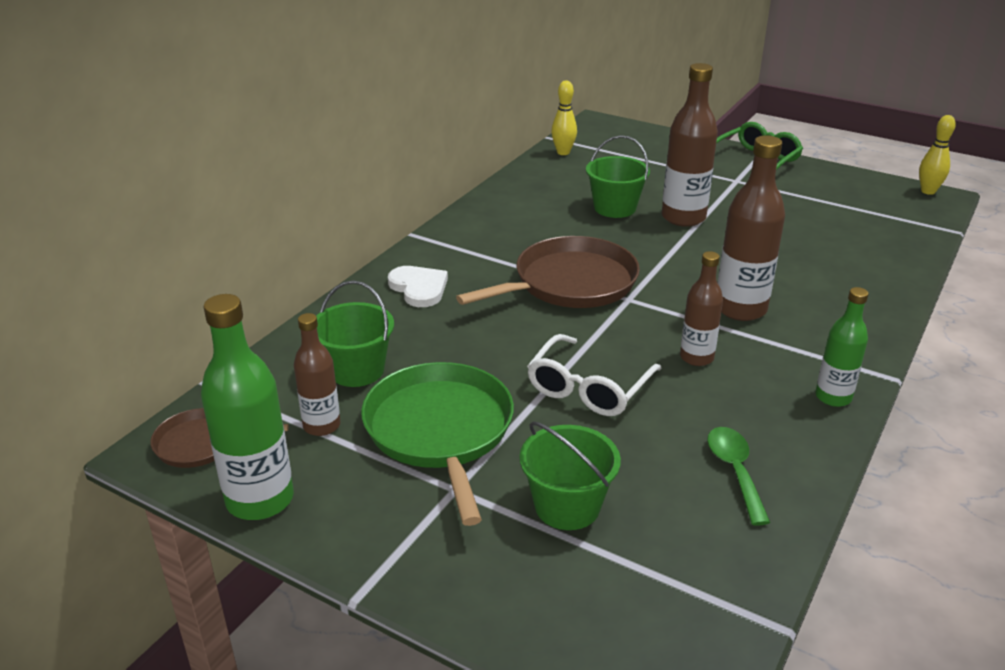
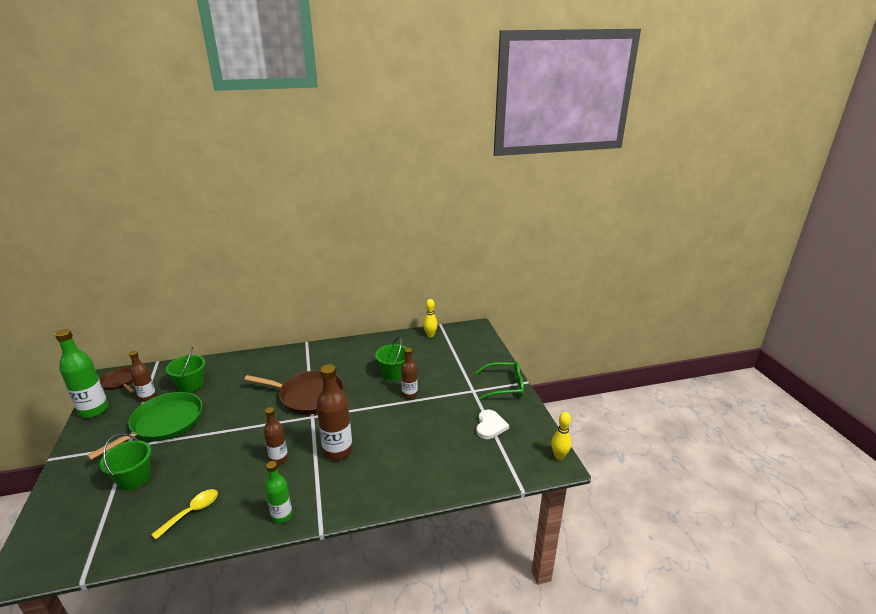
camera: 45 degrees right, 5 degrees down
white heart [388,266,448,307] -> white heart moved to [476,410,509,439]
white glasses [527,334,661,416] -> none
brown bottle [662,63,718,227] -> brown bottle [401,348,418,399], size x0.61
green spoon [707,427,771,526] -> yellow spoon [151,489,218,540]

